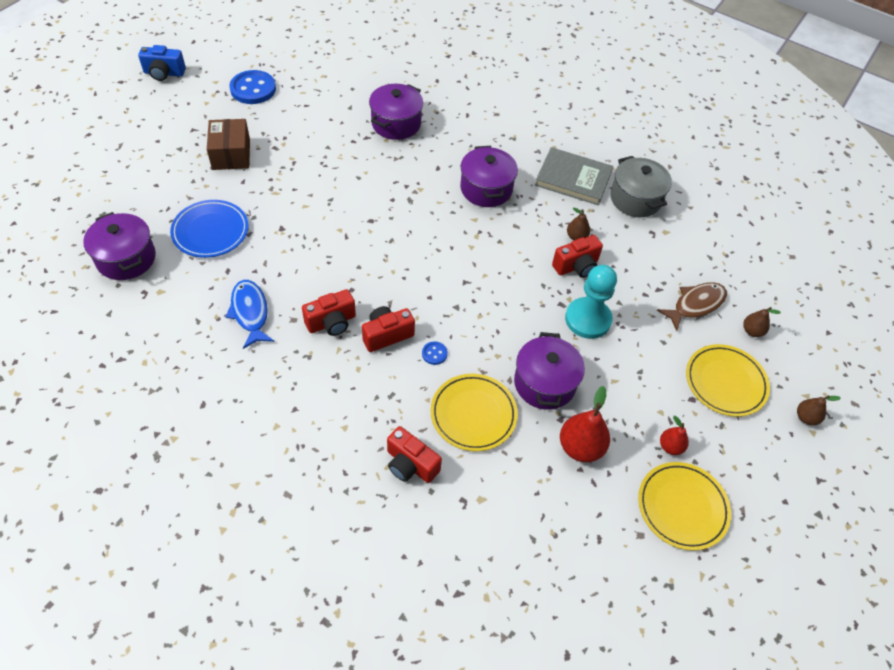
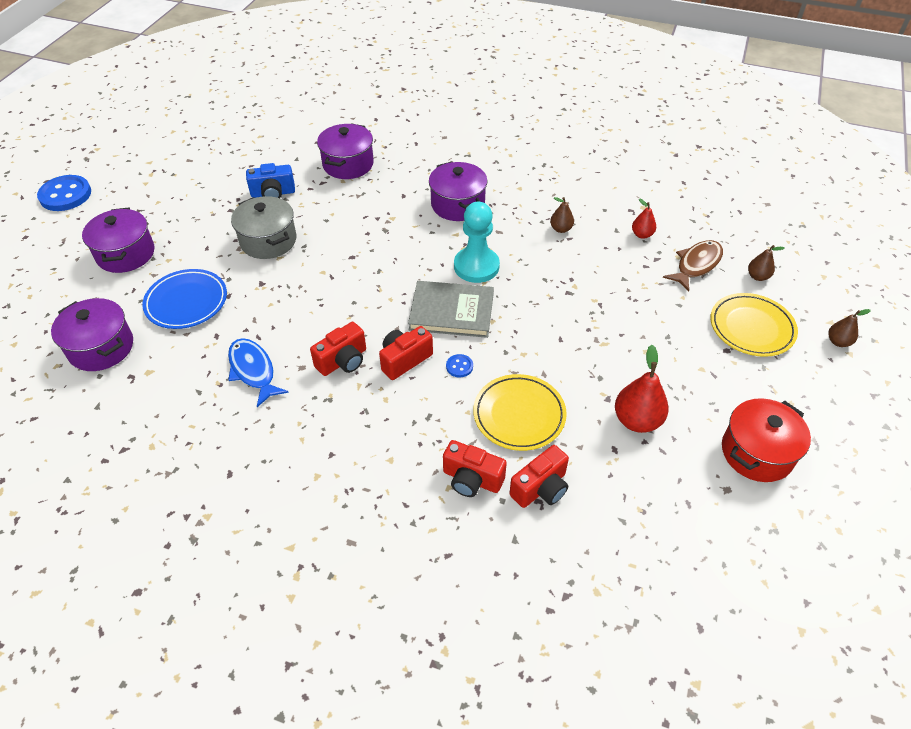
camera: 10 degrees left, 5 degrees down
blue camera [138,45,186,81] -> blue camera moved to [246,163,295,198]
brown box [207,119,250,170] -> none
blue button [229,70,276,104] -> blue button moved to [37,175,91,211]
purple pot [514,332,585,410] -> purple pot moved to [82,208,154,273]
grey book [535,147,613,205] -> grey book moved to [408,281,494,338]
red camera [552,235,603,278] -> red camera moved to [509,445,569,508]
turquoise pawn [565,265,617,339] -> turquoise pawn moved to [454,202,500,283]
grey pot [610,156,672,217] -> grey pot moved to [231,196,296,259]
yellow plate [638,462,731,551] -> red pot [722,398,811,482]
red pear [660,416,689,455] -> red pear moved to [632,199,656,239]

